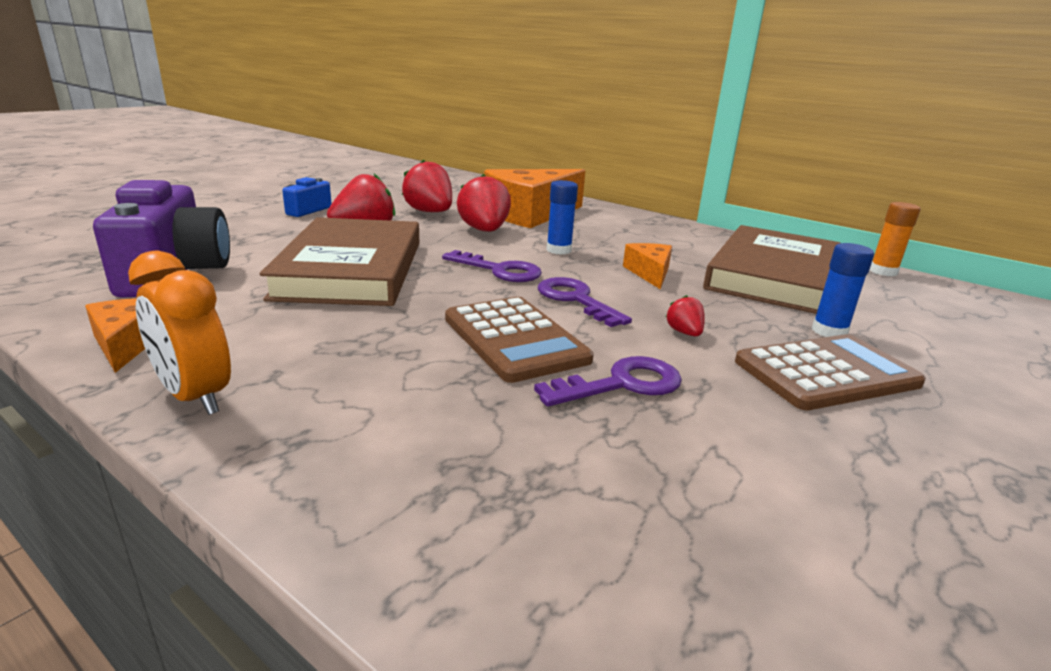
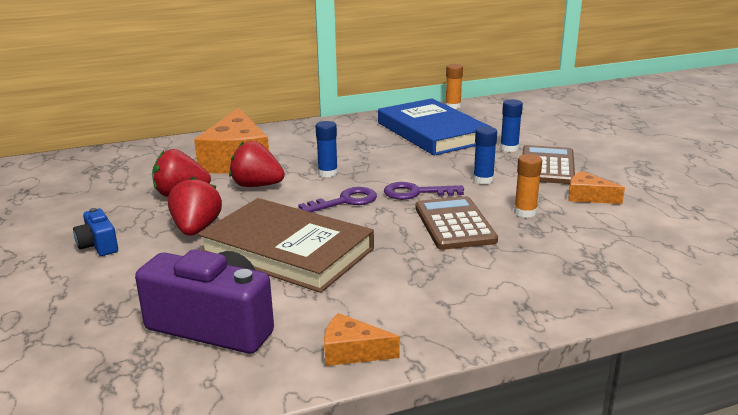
camera: 55 degrees left, 0 degrees up
orange clock [128,250,231,415] -> none
brown calculator [445,297,594,383] -> brown calculator turned 105 degrees counterclockwise [415,196,498,250]
purple key [534,356,682,407] -> orange glue stick [514,154,542,218]
orange cheese [623,243,672,289] -> orange cheese moved to [568,171,625,204]
red strawberry [666,295,705,336] -> blue glue stick [473,126,497,184]
brown book [703,225,840,314] -> blue book [378,98,491,156]

